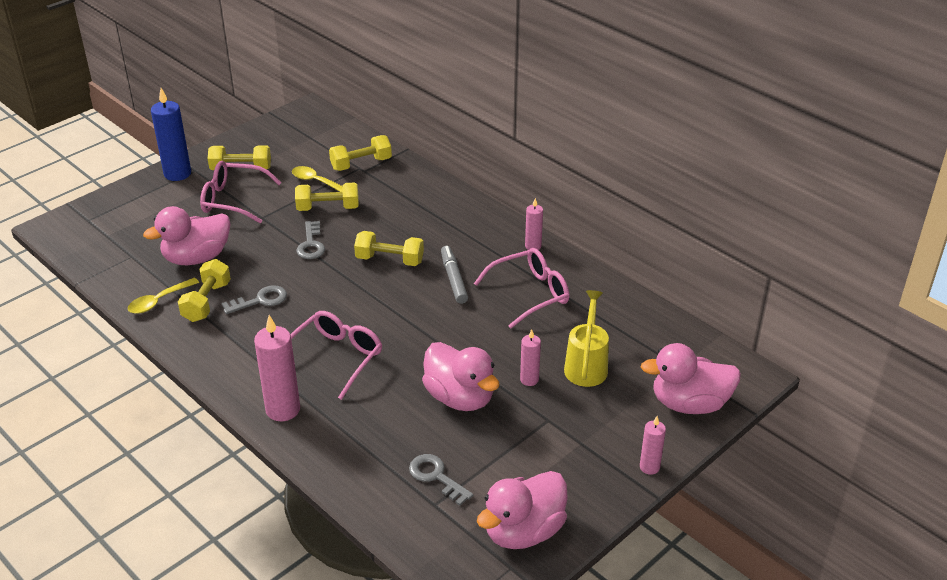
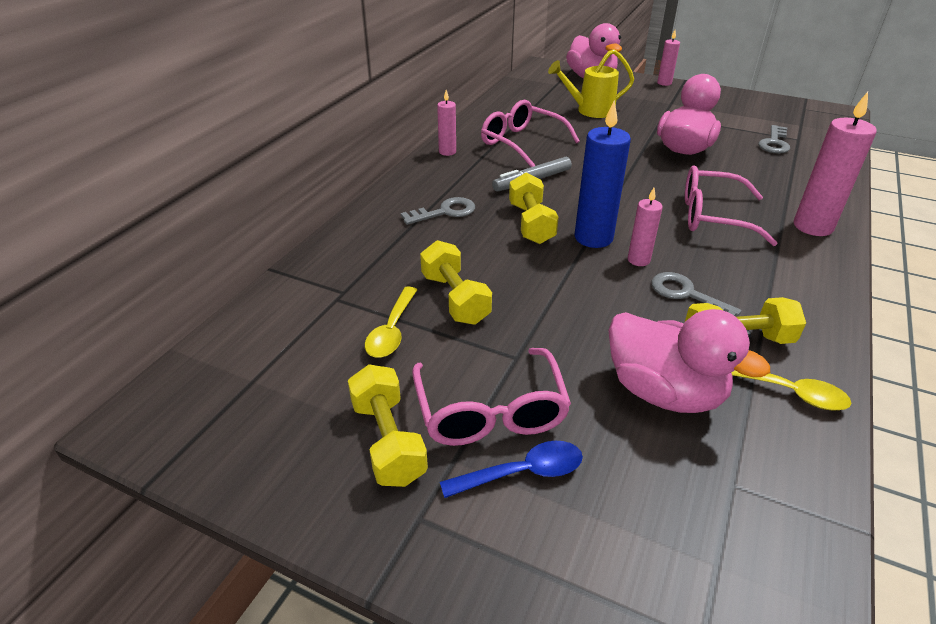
camera: 110 degrees left, 0 degrees up
blue candle [151,88,191,181] -> blue candle moved to [575,101,631,248]
grey key [296,221,325,259] -> grey key moved to [401,197,475,225]
yellow dumbbell [329,135,392,171] -> none
pink duck [477,471,568,549] -> none
pink candle [520,329,541,386] -> pink candle moved to [628,188,663,266]
none -> blue spoon [440,441,583,498]

